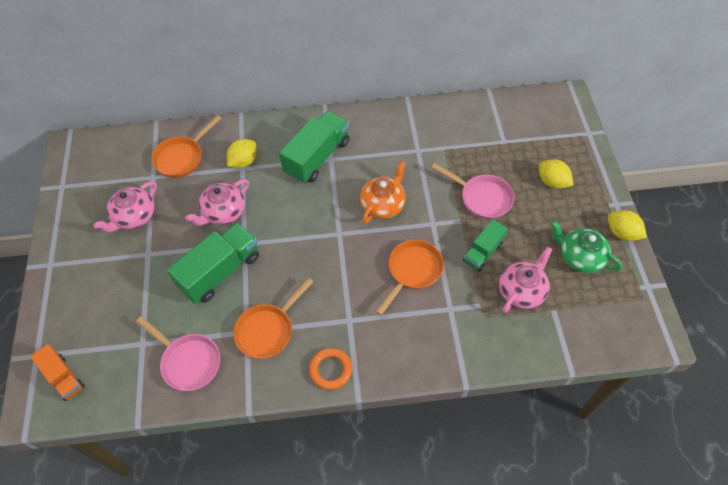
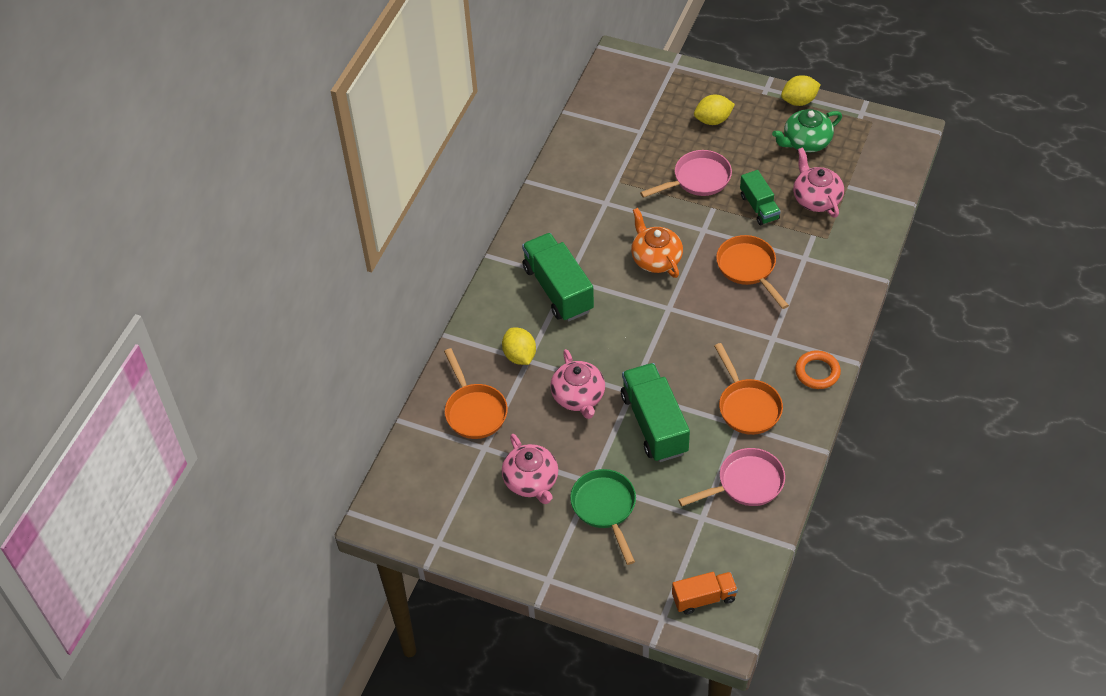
camera: 60 degrees left, 5 degrees down
none -> green pan [570,469,636,565]

